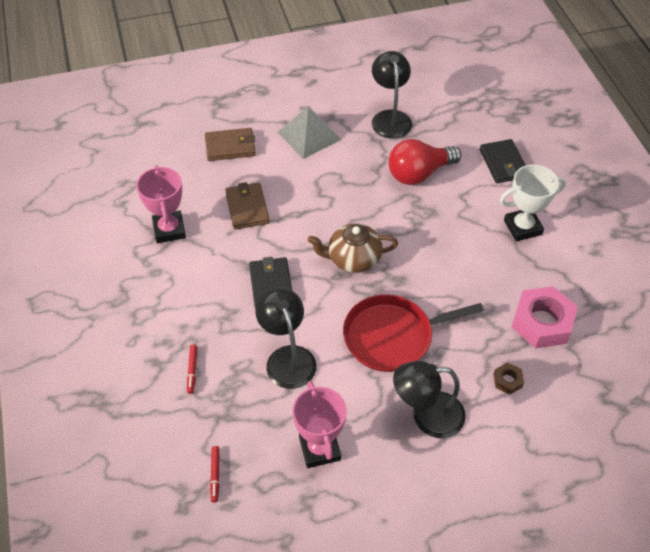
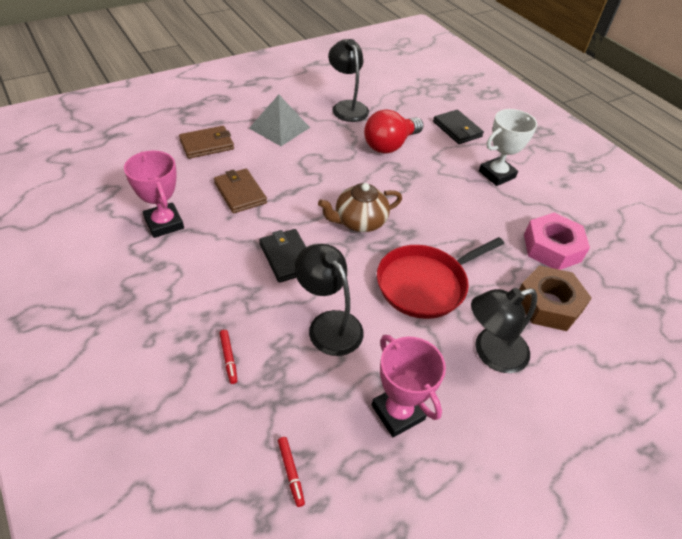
camera: 20 degrees left, 5 degrees down
brown nut [493,363,524,395] -> brown nut [519,265,592,331], size x2.16

